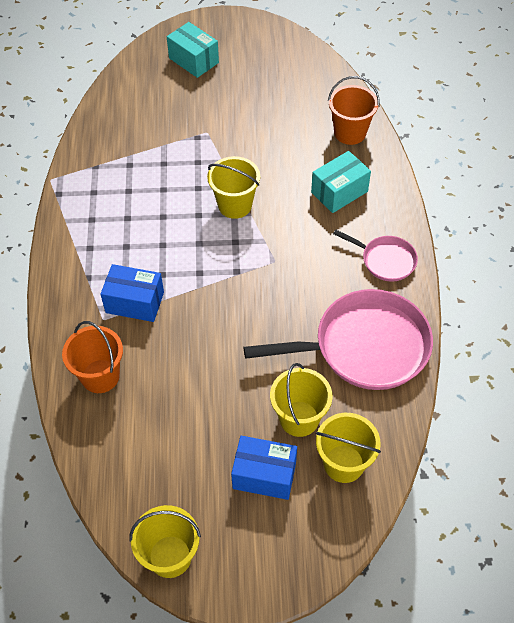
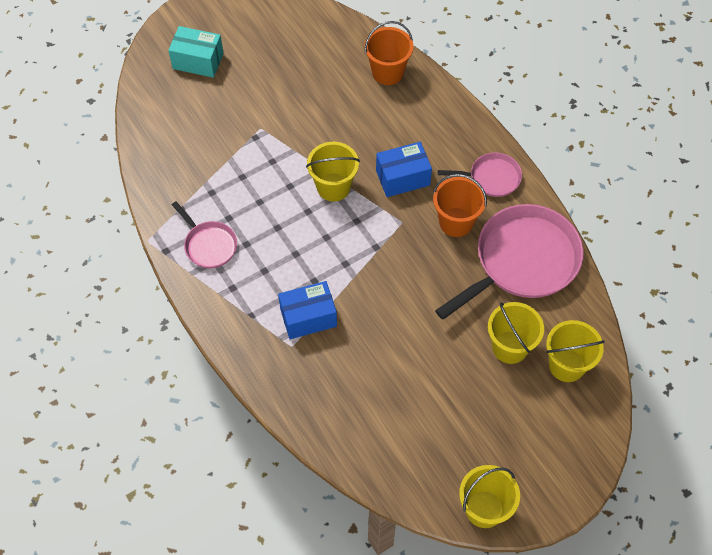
camera: 30 degrees left, 5 degrees up
orange bucket [62,321,123,393] -> orange bucket moved to [433,174,487,237]
blue box [231,436,297,500] -> blue box moved to [376,142,432,197]
turquoise box [311,151,371,213] -> none
none -> pink pan [172,201,237,268]

